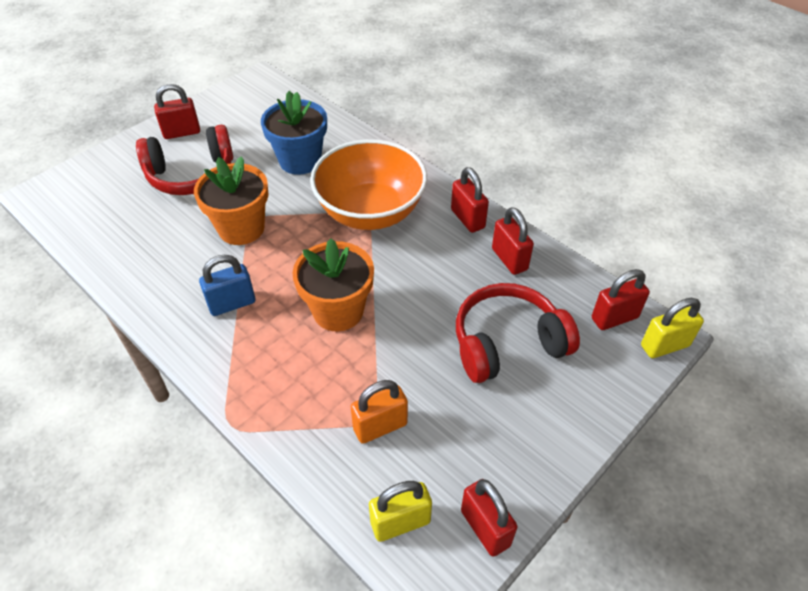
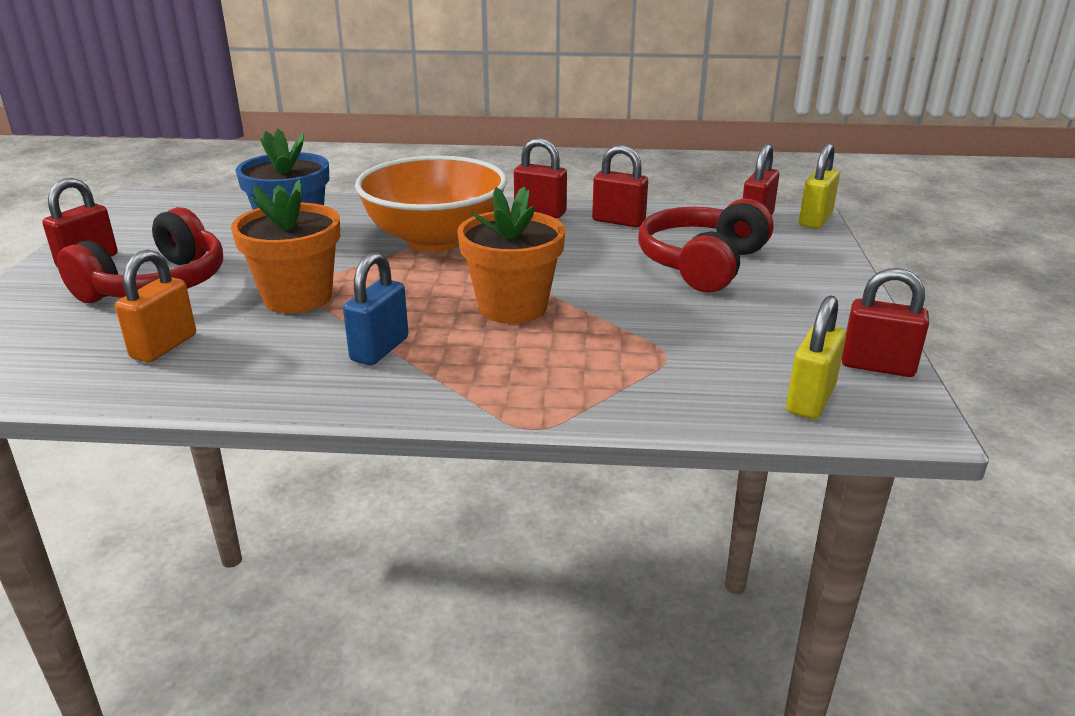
camera: 40 degrees left, 20 degrees down
orange padlock [351,380,408,444] -> orange padlock moved to [115,250,196,362]

